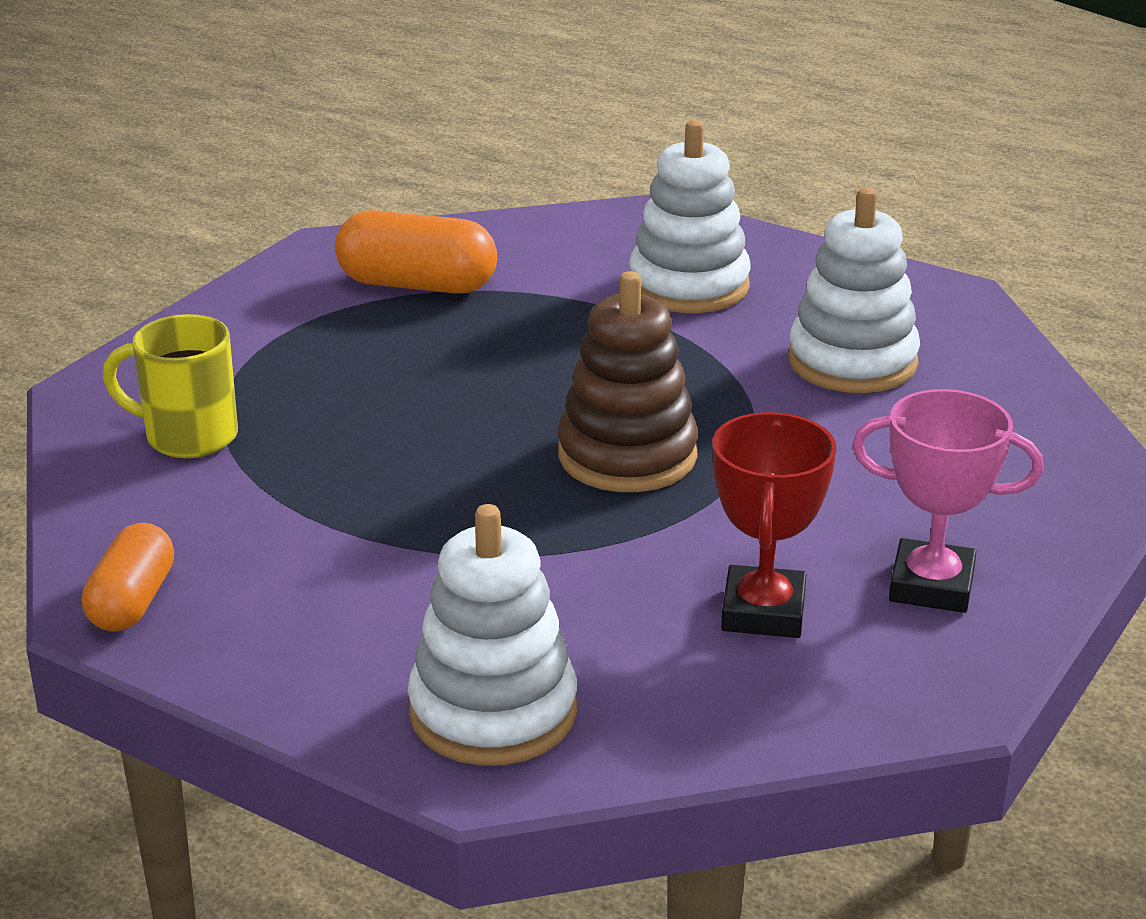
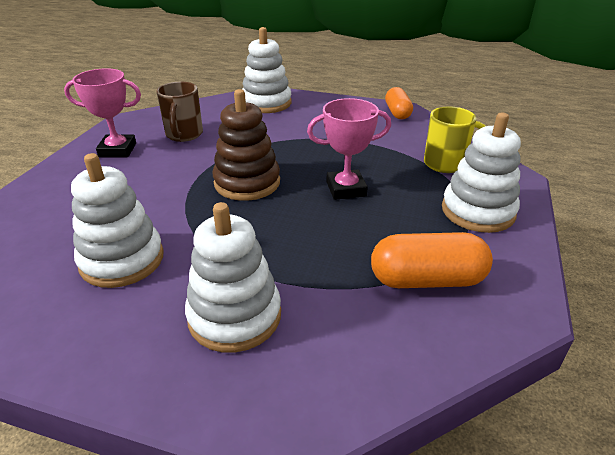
camera: 165 degrees right, 5 degrees up
red trophy [713,412,836,638] -> brown mug [156,82,203,142]
none -> pink trophy [307,98,391,200]
none -> white stacking toy [442,113,521,233]

